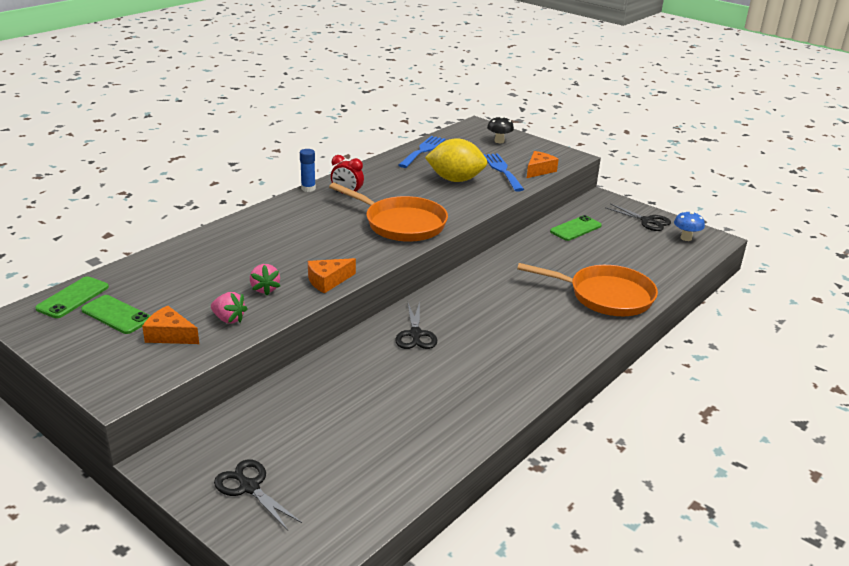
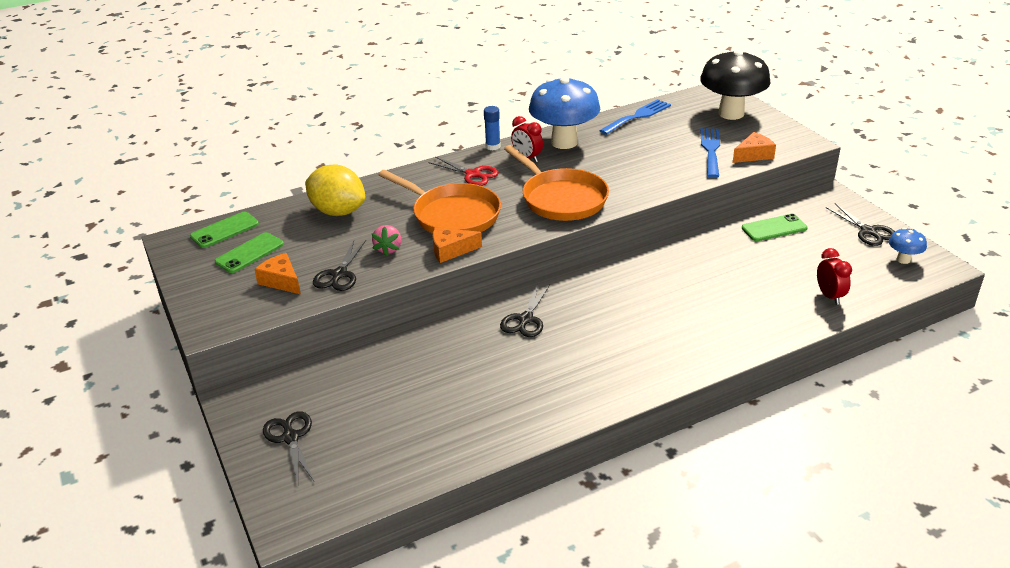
camera: 25 degrees right, 5 degrees up
green phone [81,295,150,334] -> green phone turned 75 degrees clockwise [215,232,284,273]
pink strawberry [211,292,247,324] -> black scissors [313,240,366,291]
yellow lemon [425,138,487,182] -> yellow lemon moved to [305,165,365,216]
black mushroom [487,116,514,143] -> black mushroom [700,50,771,120], size x2.24
orange pan [517,263,658,316] -> orange pan moved to [378,170,501,234]
none -> red scissors [428,157,499,186]
none -> blue mushroom [529,77,600,149]
none -> red clock [817,248,852,305]

